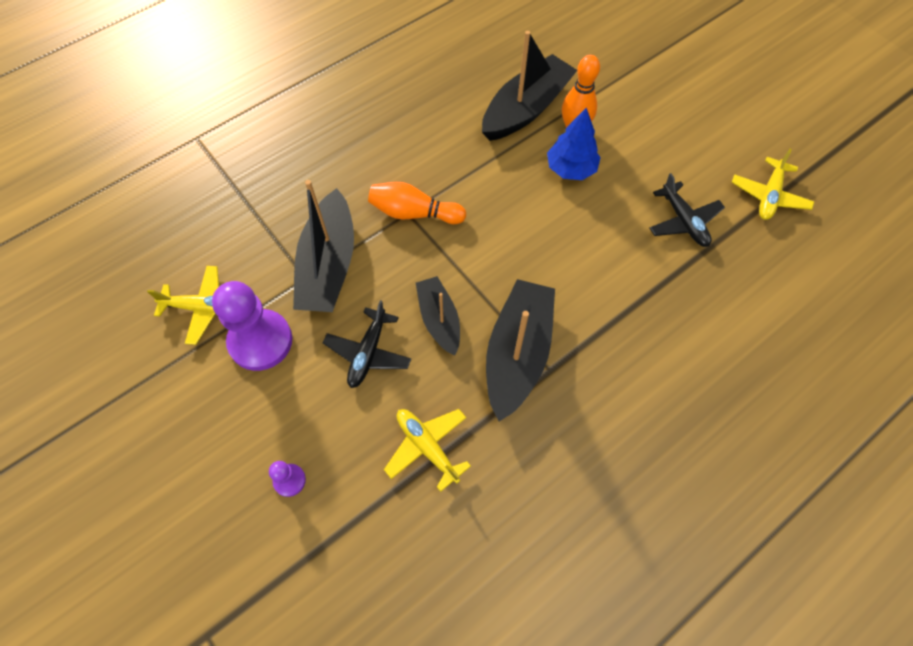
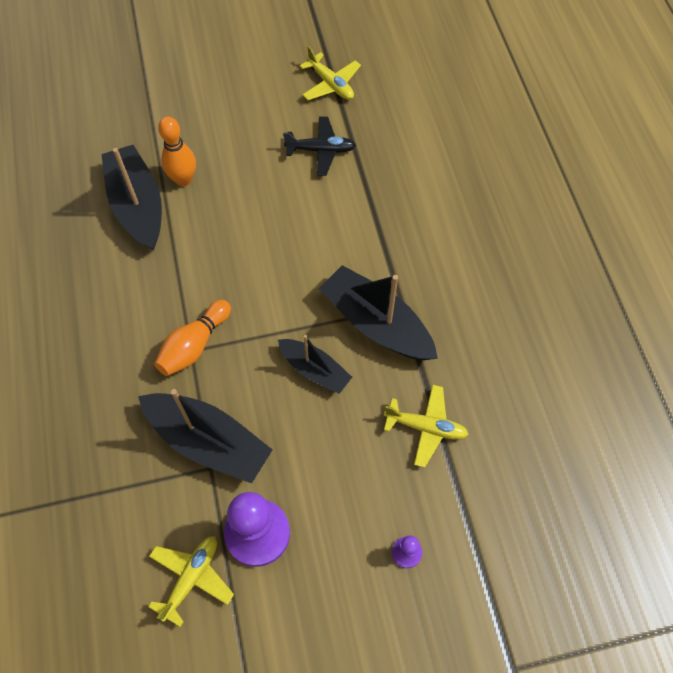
camera: 65 degrees left, 0 degrees up
black plane [323,300,411,388] -> none
yellow plane [384,409,471,492] -> yellow plane turned 150 degrees counterclockwise [384,385,469,468]
black boat [416,276,460,356] -> black boat turned 150 degrees counterclockwise [278,335,352,394]
blue tree [547,108,601,180] -> none

